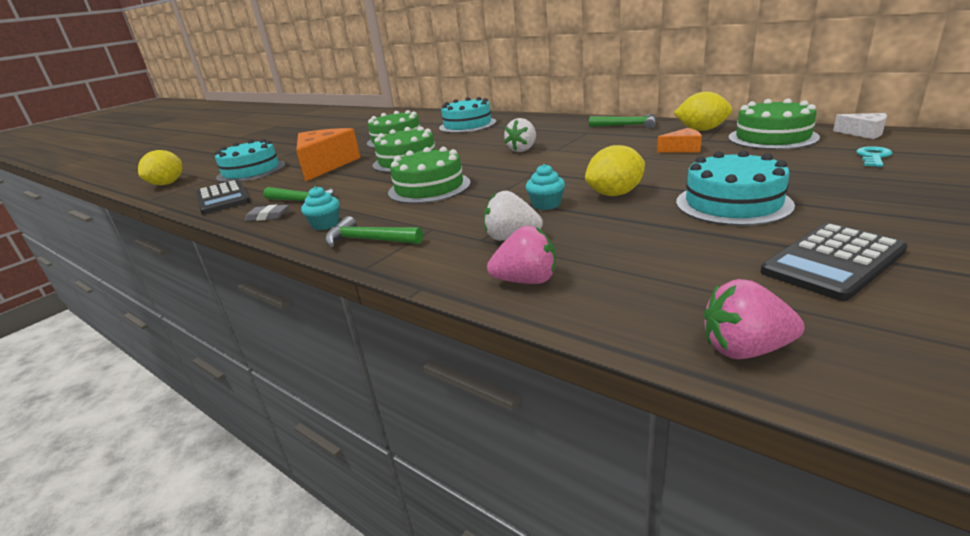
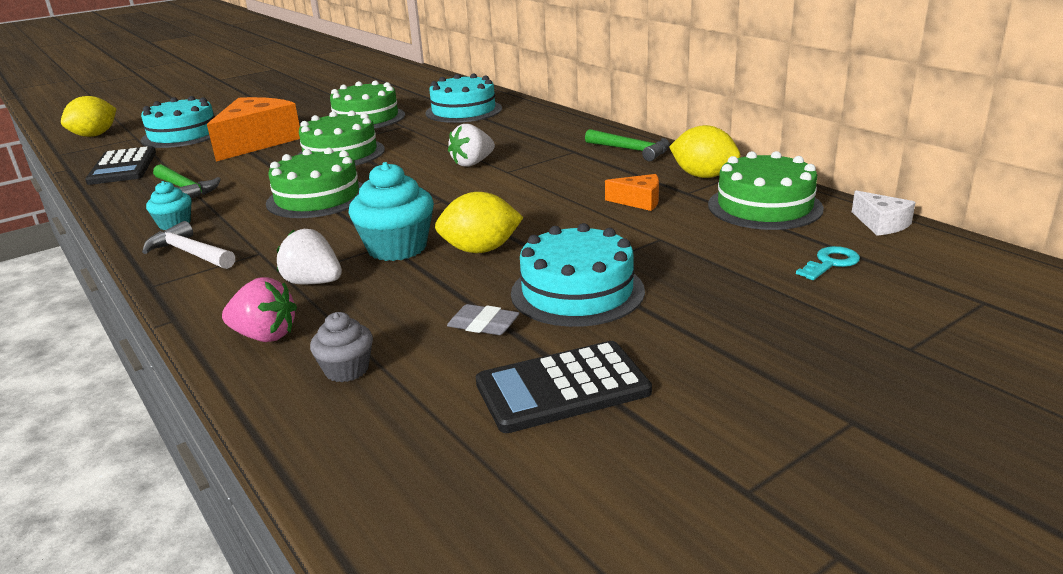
camera: 15 degrees right, 0 degrees up
grey eraser [244,204,289,221] -> grey eraser moved to [447,304,520,335]
green hammer [325,216,423,247] -> white hammer [142,221,235,269]
turquoise cupcake [526,164,565,210] -> turquoise cupcake [348,162,434,261], size x1.77
pink strawberry [704,279,804,360] -> none
none -> grey cupcake [310,312,373,382]

